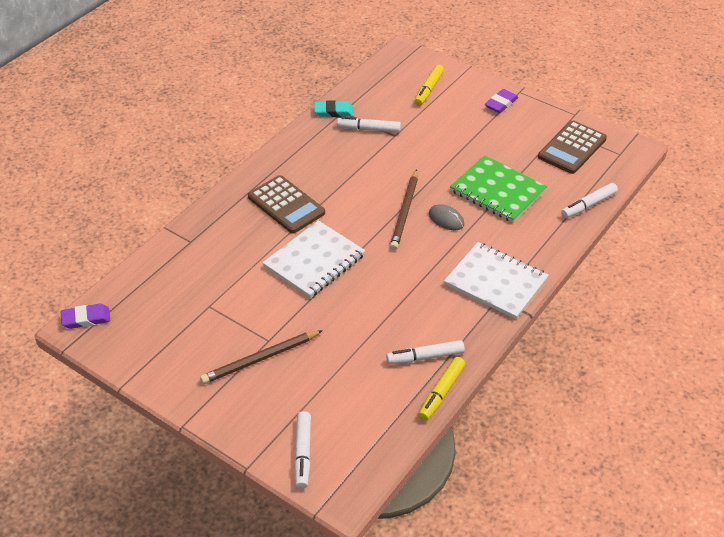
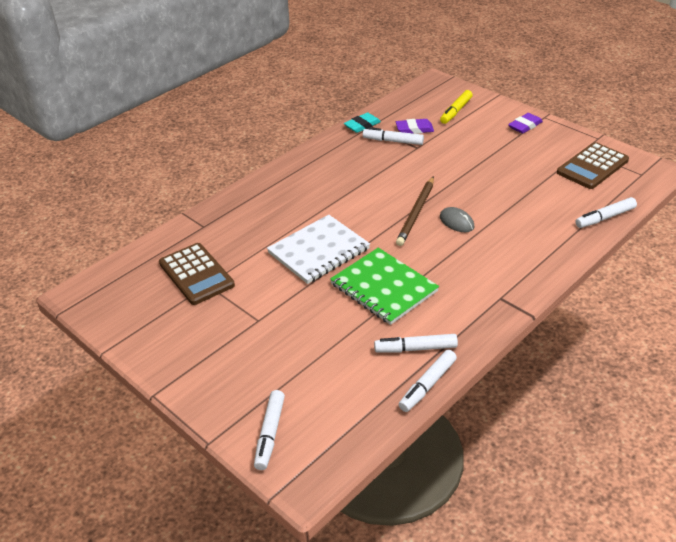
camera: 10 degrees right, 5 degrees down
purple eraser [61,303,110,329] -> purple eraser moved to [396,119,434,134]
brown pencil [200,330,323,384] -> none
brown calculator [248,175,325,233] -> brown calculator moved to [159,243,235,305]
turquoise eraser [314,100,353,117] -> turquoise eraser turned 45 degrees counterclockwise [344,112,381,133]
yellow marker [418,357,465,421] -> white marker [399,350,457,412]
white notebook [444,242,549,319] -> none
green notebook [450,155,547,223] -> green notebook moved to [330,248,439,325]

